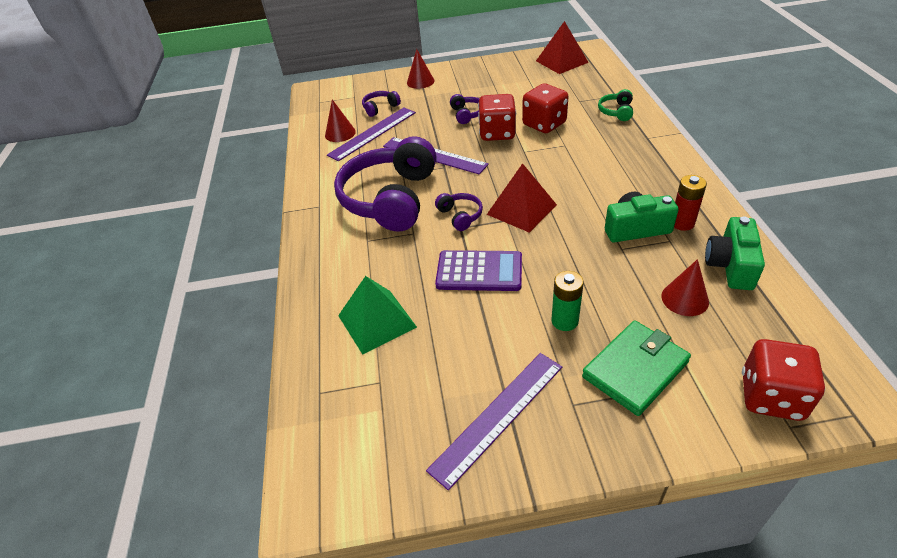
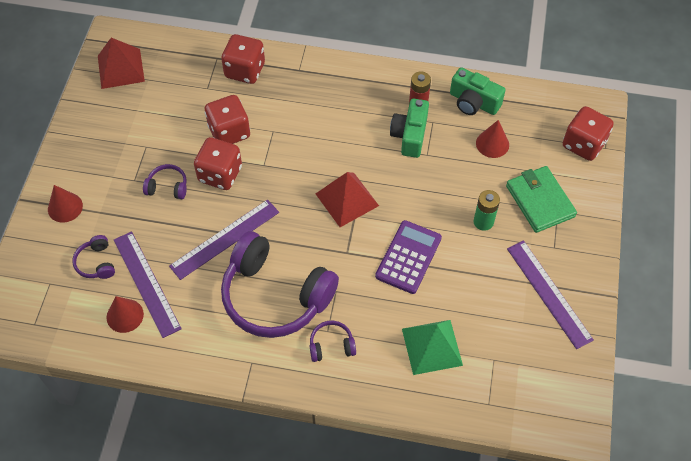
camera: 75 degrees left, 15 degrees up
purple headphones [435,193,483,231] -> purple headphones moved to [310,321,356,362]
green headphones [598,89,633,121] -> red dice [221,34,265,84]

